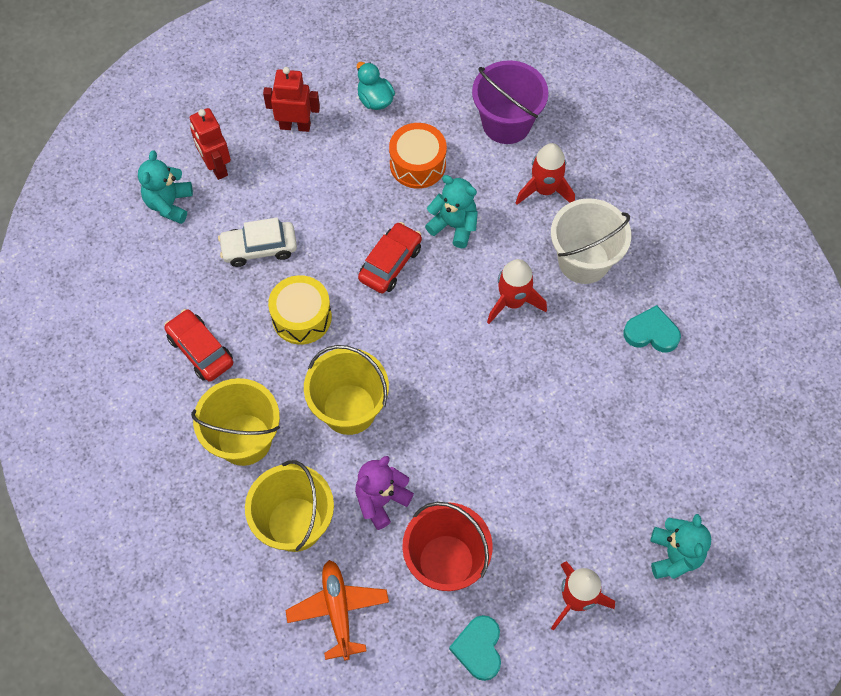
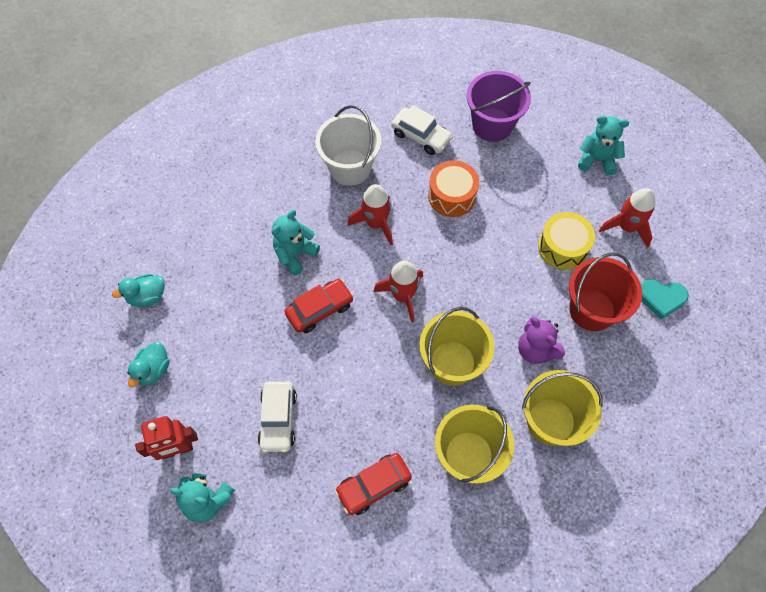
camera: 80 degrees left, 0 degrees up
red robot [263,67,320,132] -> turquoise duck [127,342,169,387]
yellow drum [268,275,332,345] -> yellow drum moved to [538,212,595,270]
orange plane [285,560,389,661] -> none
red car [358,222,422,293] -> red car turned 105 degrees clockwise [285,279,354,333]
orange drum [389,123,447,189] -> orange drum moved to [428,160,479,217]
purple bucket [472,60,548,144] -> purple bucket moved to [467,71,531,142]
red rocket [516,143,575,205] -> red rocket moved to [373,260,423,323]
turquoise heart [623,305,681,352] -> white car [391,105,453,155]

